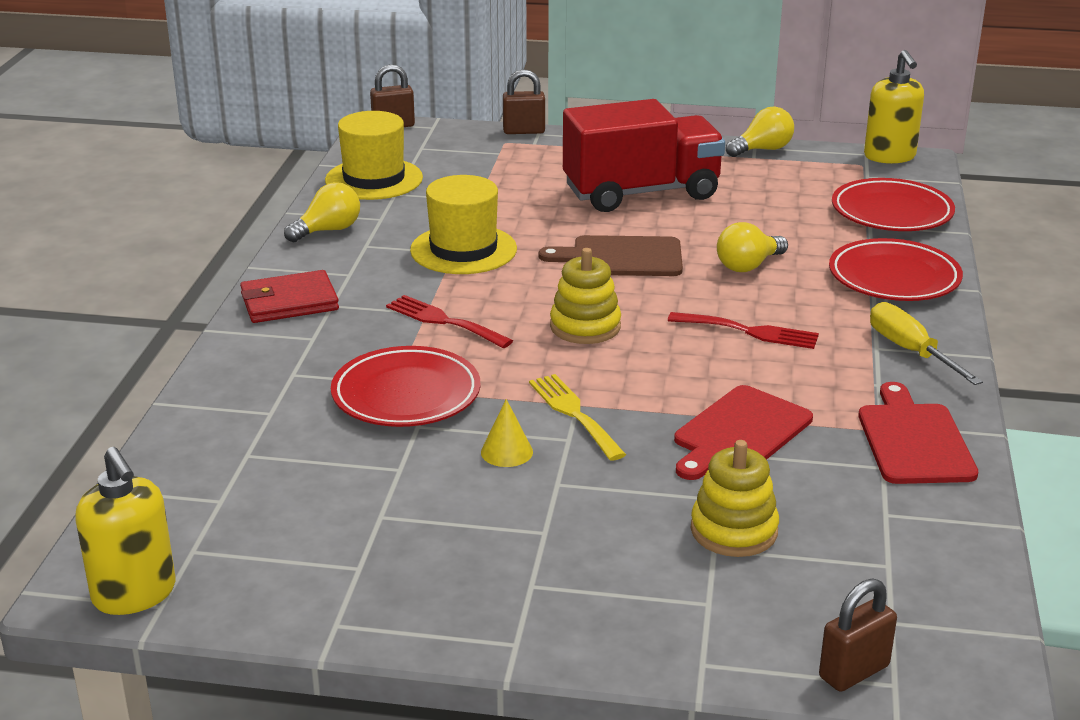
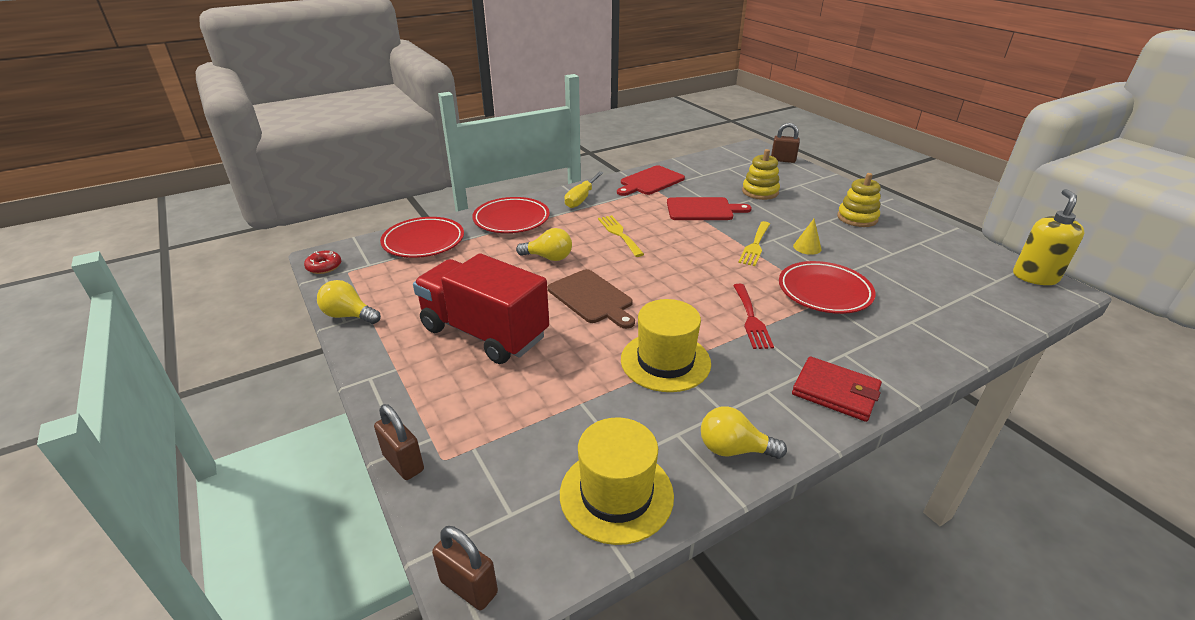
camera: 130 degrees left, 5 degrees up
yellow stacking toy [550,248,621,344] -> yellow stacking toy moved to [837,173,881,227]
red fork [668,312,819,349] -> yellow fork [598,215,644,257]
yellow soap dispenser [864,50,924,164] -> red donut [304,250,341,274]

